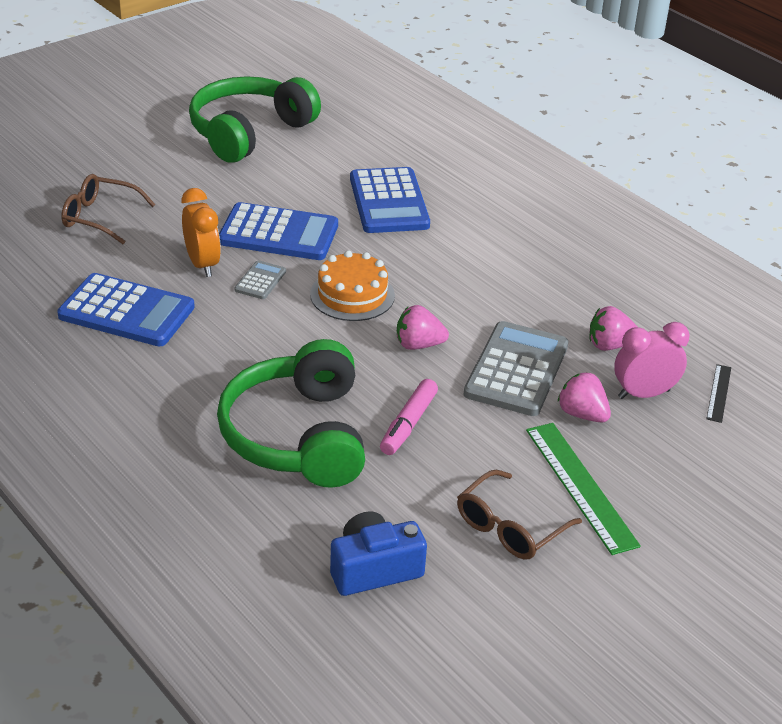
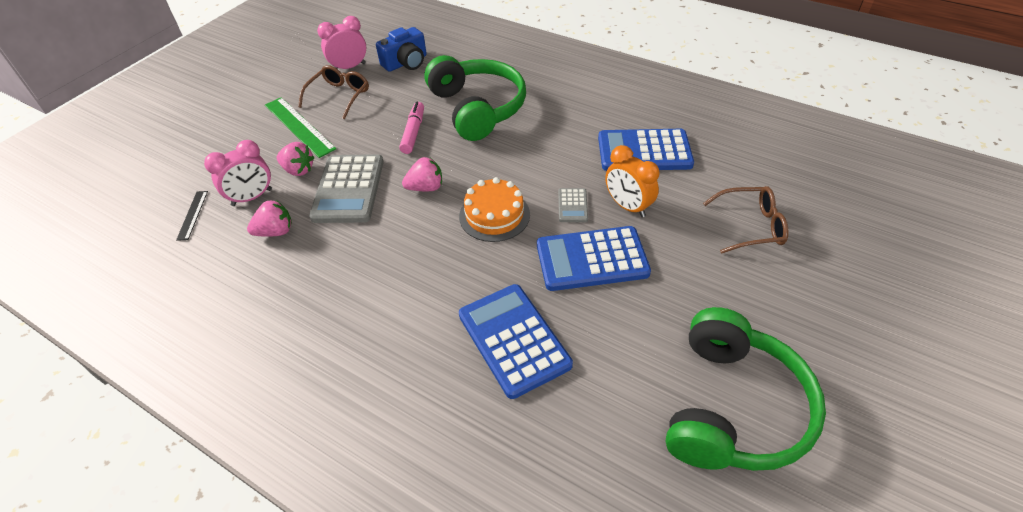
camera: 165 degrees right, 10 degrees up
none -> pink clock [317,16,366,69]

